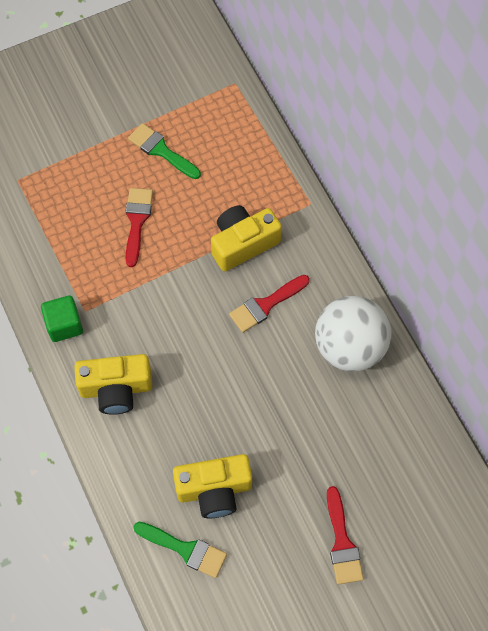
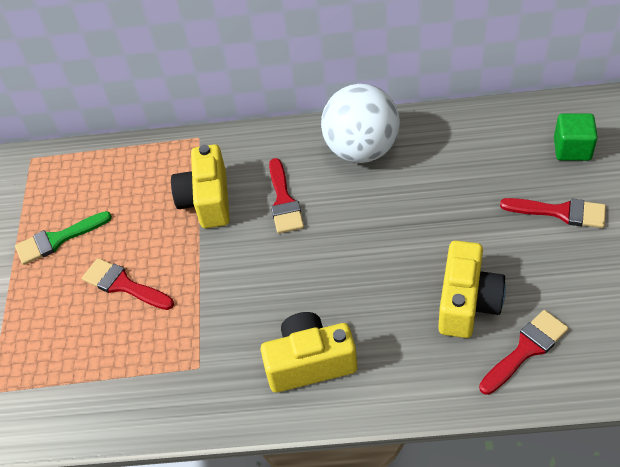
camera: 60 degrees left, 15 degrees down
green cube [41,296,83,342] -> green cube moved to [554,113,598,161]
yellow camera [74,354,152,415] -> yellow camera turned 120 degrees counterclockwise [261,312,357,393]
green brush [133,522,227,578] -> red brush [479,310,569,395]

